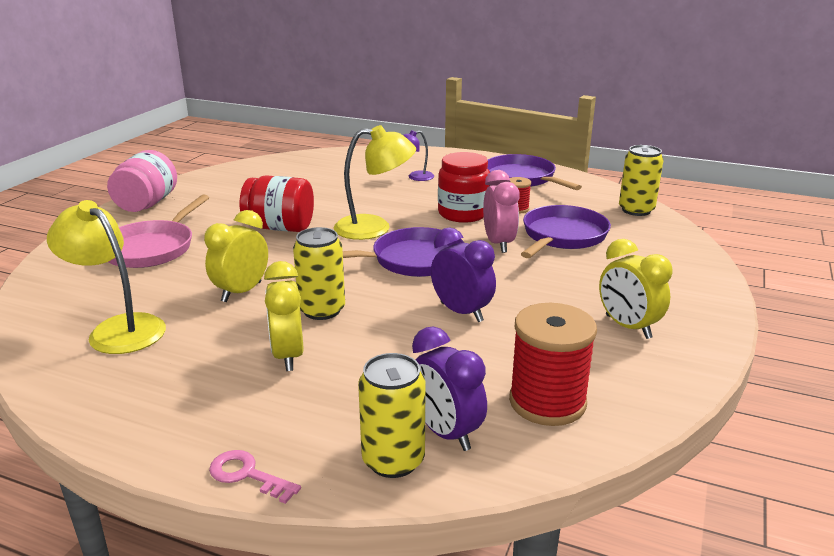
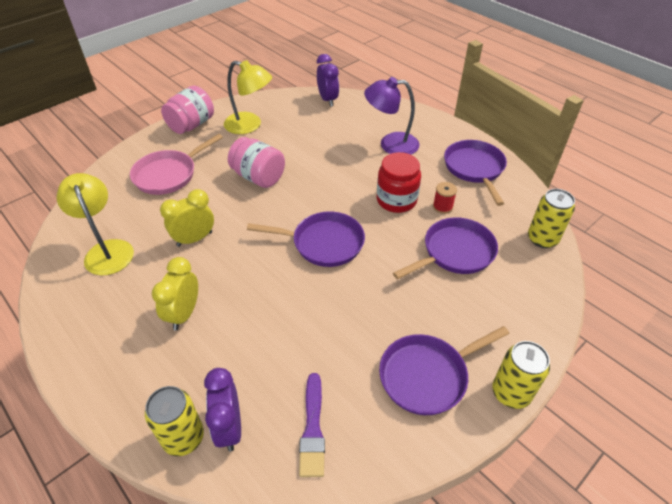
camera: 25 degrees right, 20 degrees up
pink key [209,450,301,504] -> none
red jar [240,175,314,232] -> pink jar [228,137,285,188]
yellow can [293,227,345,320] -> yellow can moved to [492,341,550,409]
yellow lamp [334,125,416,240] -> yellow lamp moved to [224,60,272,134]
purple lamp [403,130,434,181] -> purple lamp [364,77,420,155], size x1.83
purple clock [431,227,496,322] -> purple clock moved to [317,54,339,107]
pink clock [483,170,519,253] -> none
red spool [509,303,597,426] -> purple brush [299,373,325,477]
yellow clock [599,239,673,339] -> purple pan [379,326,510,415]

